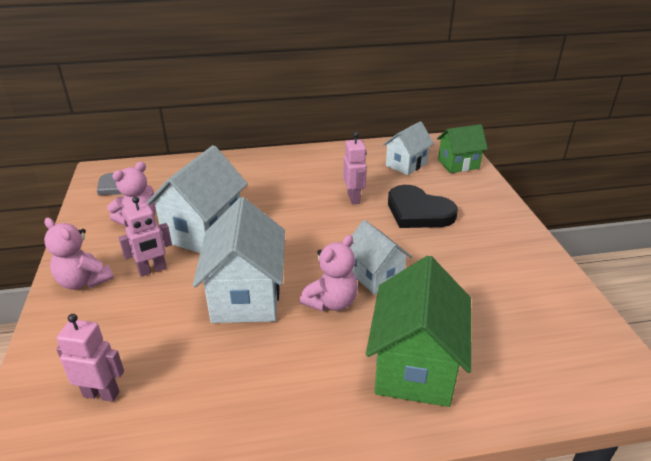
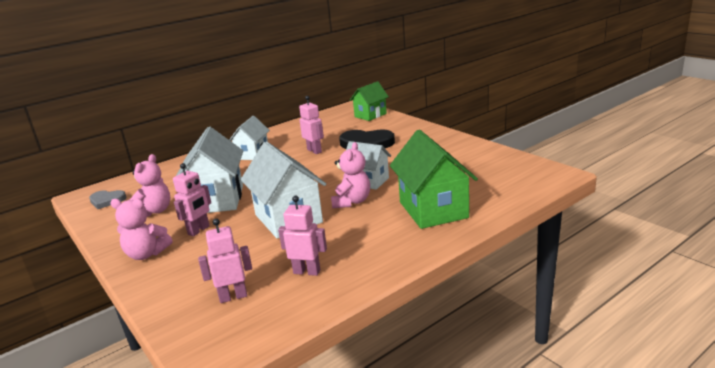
camera: 25 degrees left, 10 degrees down
white house [383,121,434,175] -> white house moved to [229,116,270,160]
none -> pink robot [278,196,327,276]

